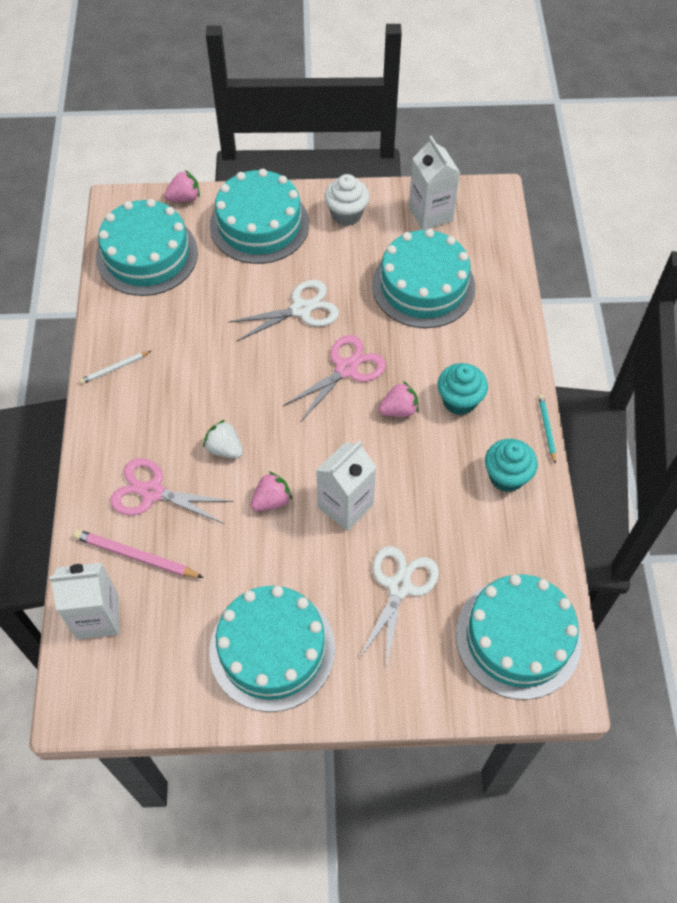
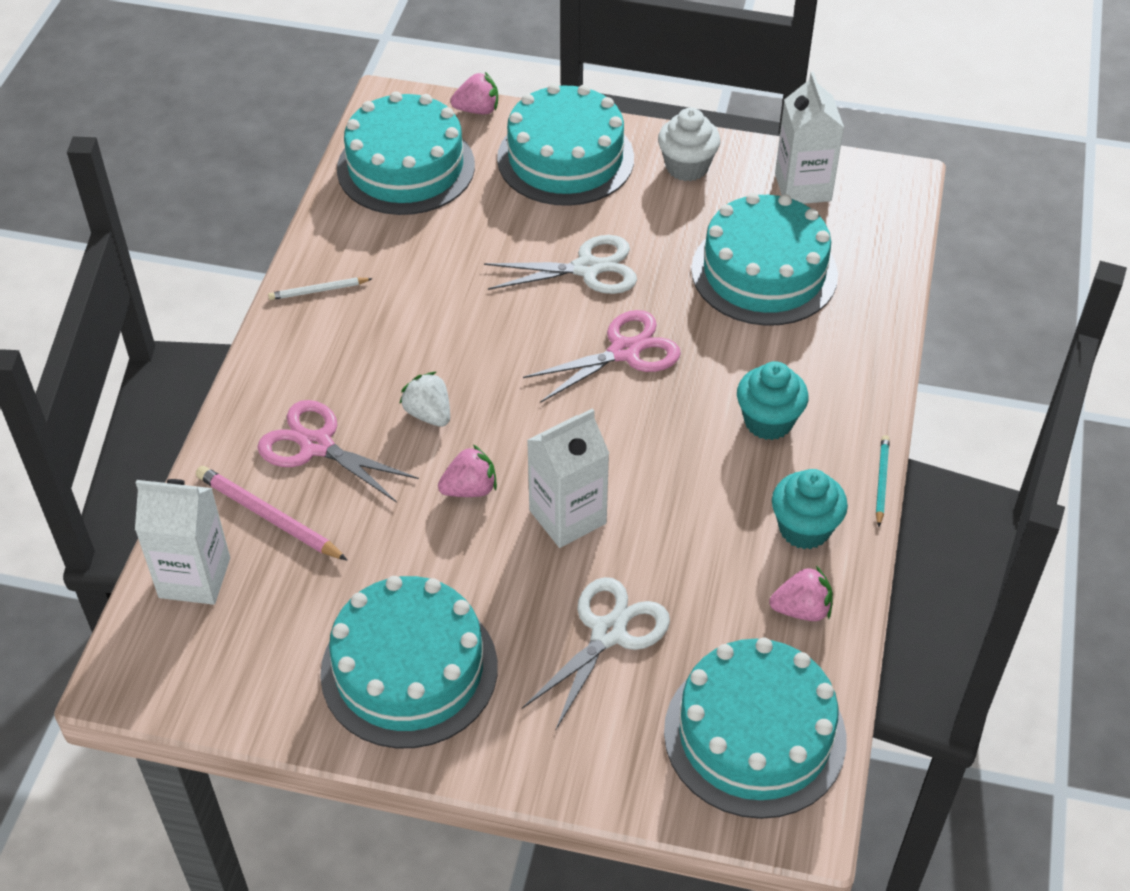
camera: 15 degrees right, 10 degrees down
pink strawberry [378,381,419,417] -> pink strawberry moved to [770,566,833,621]

